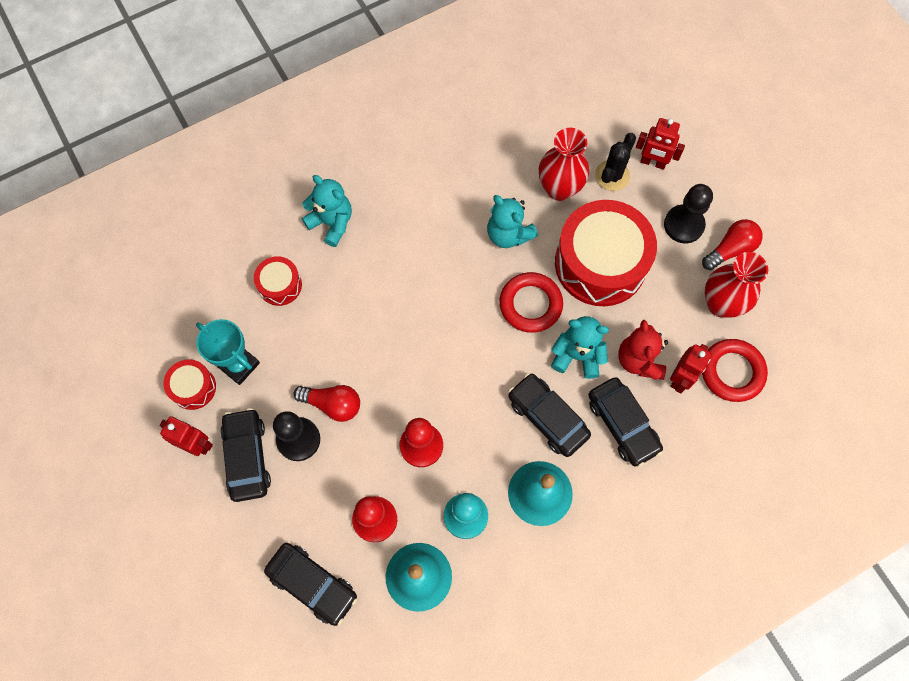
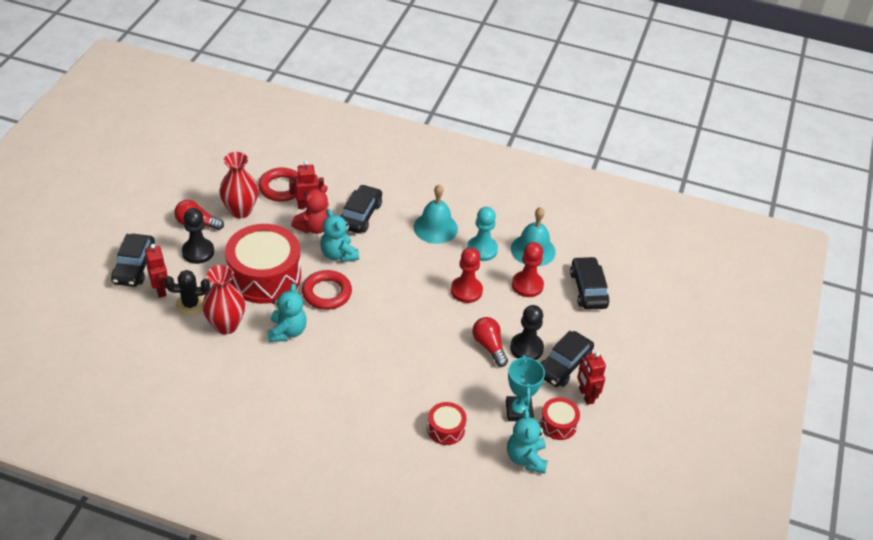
camera: 135 degrees left, 25 degrees down
turquoise teddy bear [302,175,352,247] -> turquoise teddy bear moved to [507,409,548,474]
black car [508,373,591,457] -> black car moved to [111,234,155,287]

